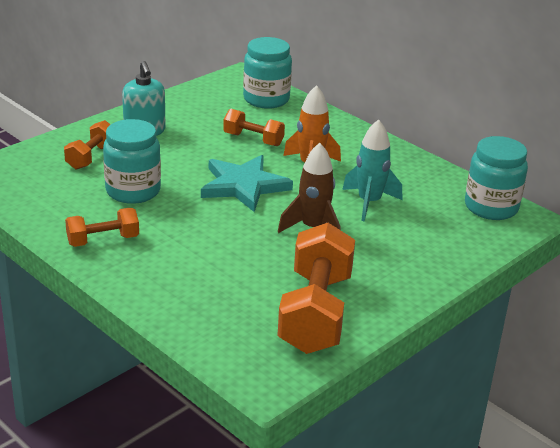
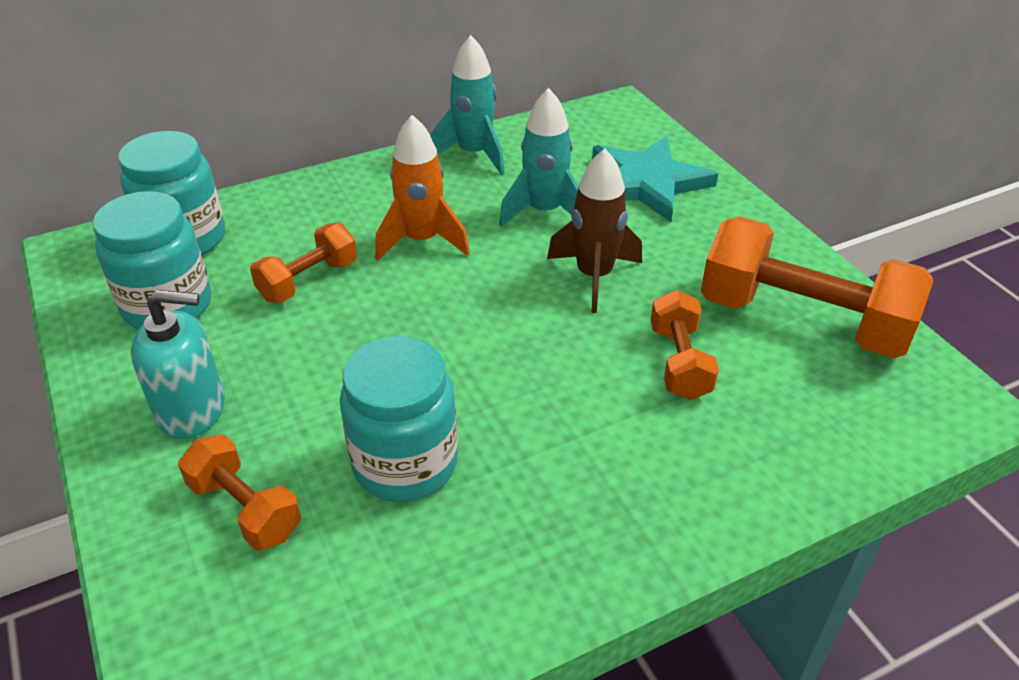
camera: 70 degrees left, 10 degrees up
orange dumbbell [65,208,139,247] -> orange dumbbell moved to [650,290,719,400]
turquoise star [201,155,293,212] -> turquoise star moved to [592,137,718,222]
turquoise jar [465,136,528,220] -> turquoise jar moved to [93,191,211,330]
none -> turquoise rocket [430,35,505,175]

